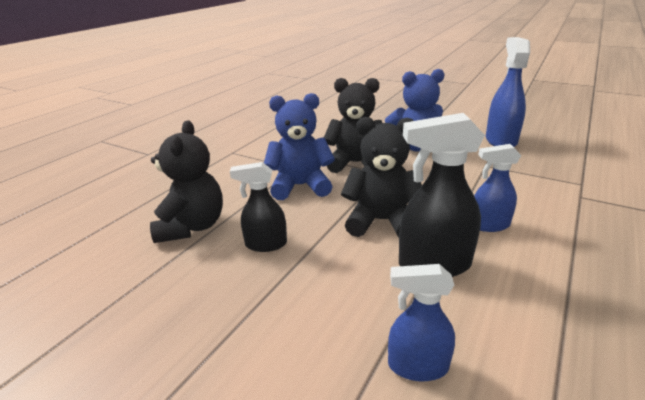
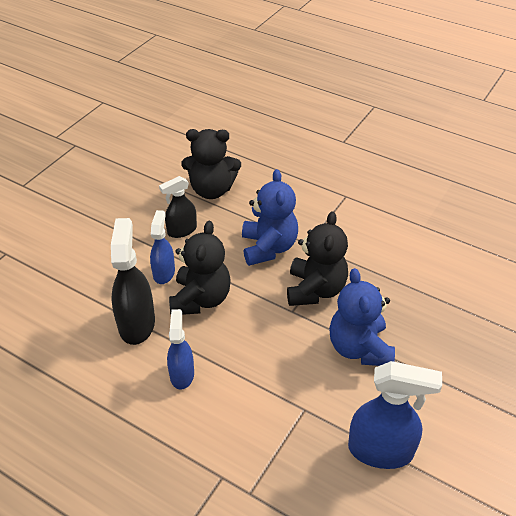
camera: 90 degrees right, 15 degrees up
black spray bottle [230,162,287,252] -> black spray bottle turned 120 degrees counterclockwise [159,176,197,238]
blue spray bottle [388,264,455,381] -> blue spray bottle moved to [150,210,175,284]

